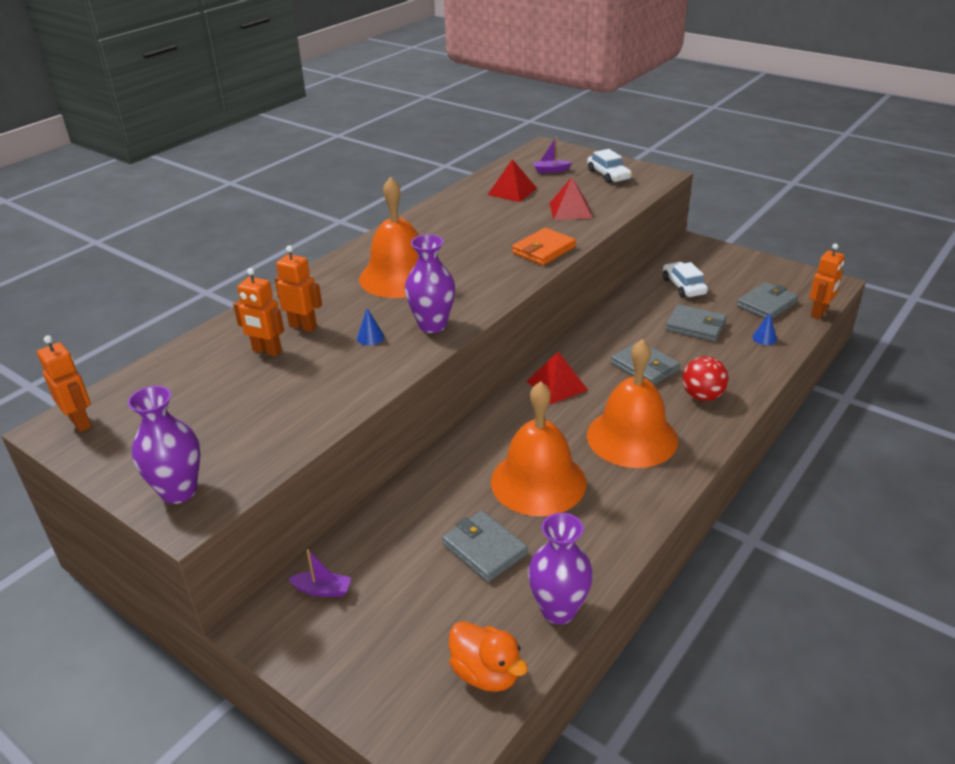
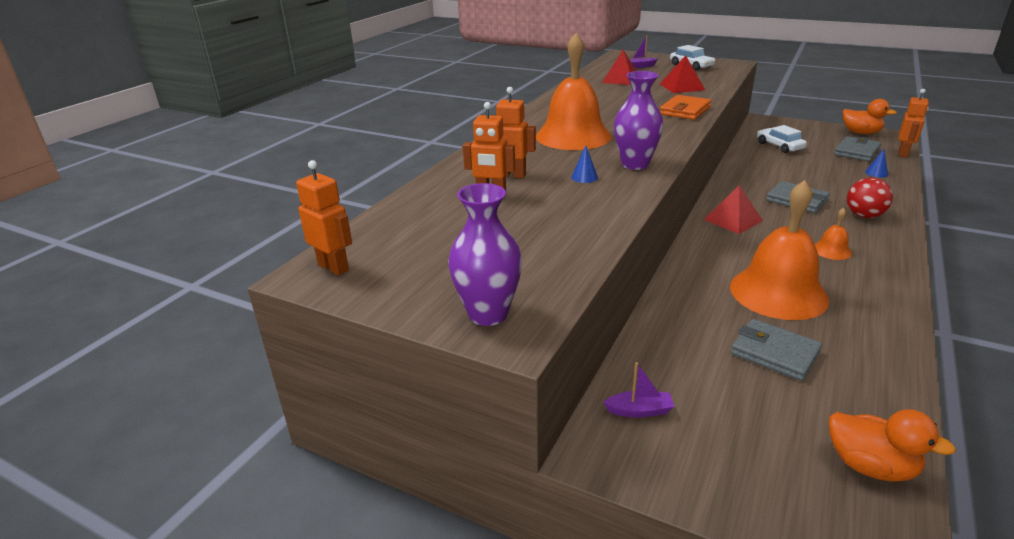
camera: 10 degrees left, 5 degrees down
purple vase [528,513,593,624] -> none
orange bell [587,339,678,468] -> orange bell [815,208,852,260], size x0.43
grey wallet [665,304,727,342] -> none
none -> orange duck [843,99,897,134]

